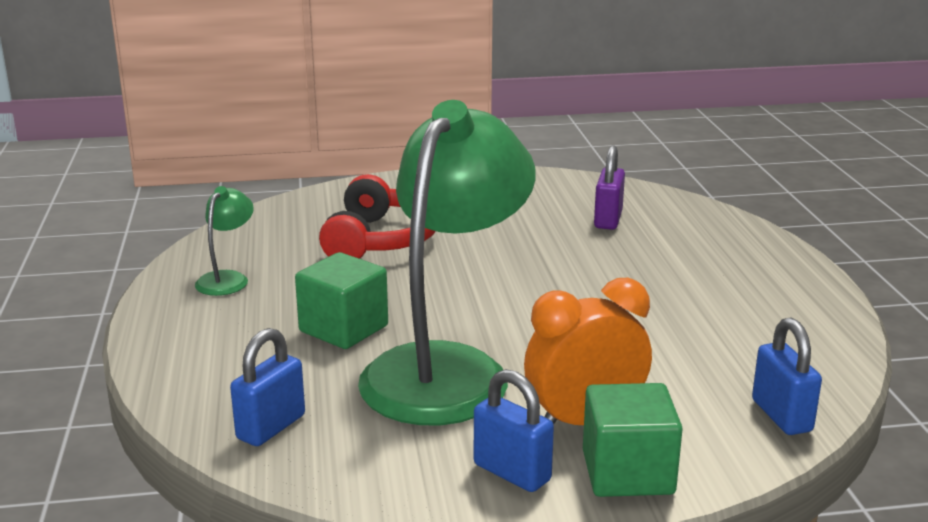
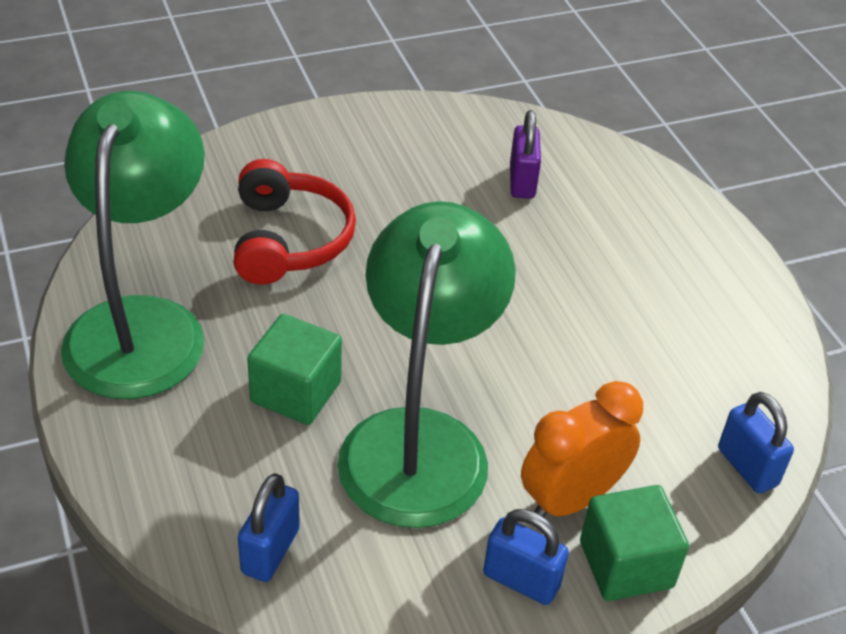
camera: 15 degrees left, 20 degrees up
green lamp [195,186,254,296] -> green lamp [61,91,205,399], size x2.42

